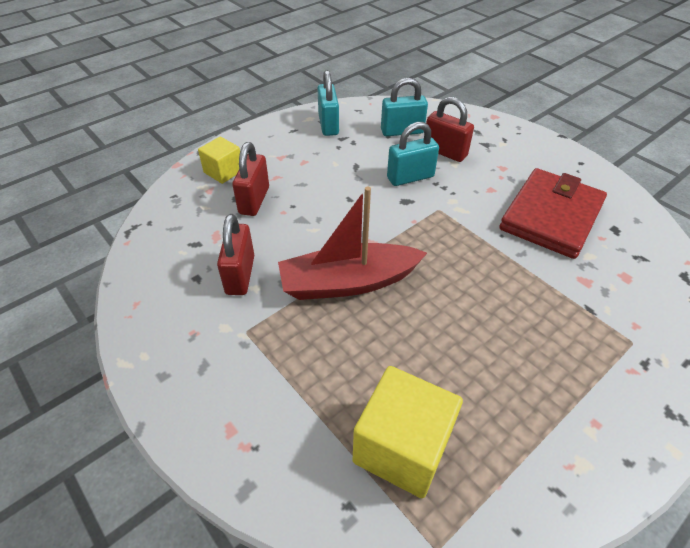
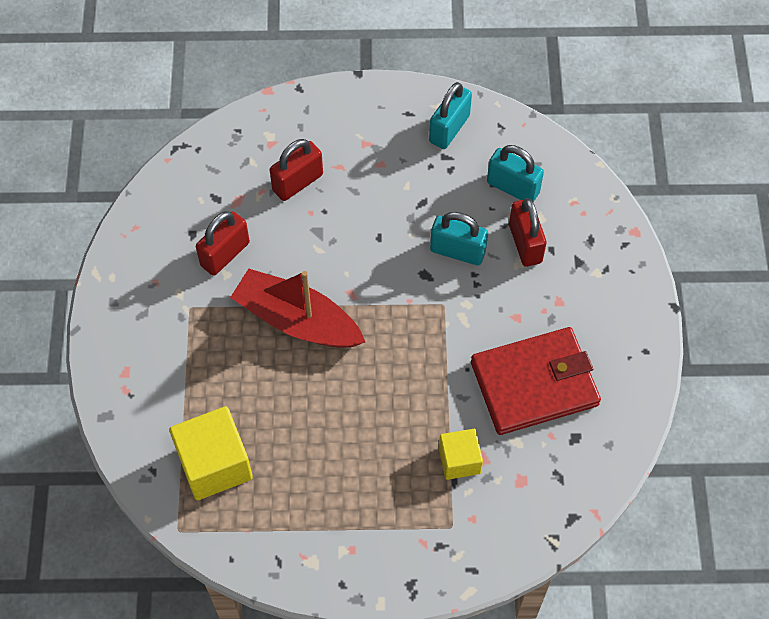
camera: 40 degrees right, 15 degrees up
yellow cube [198,137,240,184] -> yellow cube moved to [439,429,483,480]

